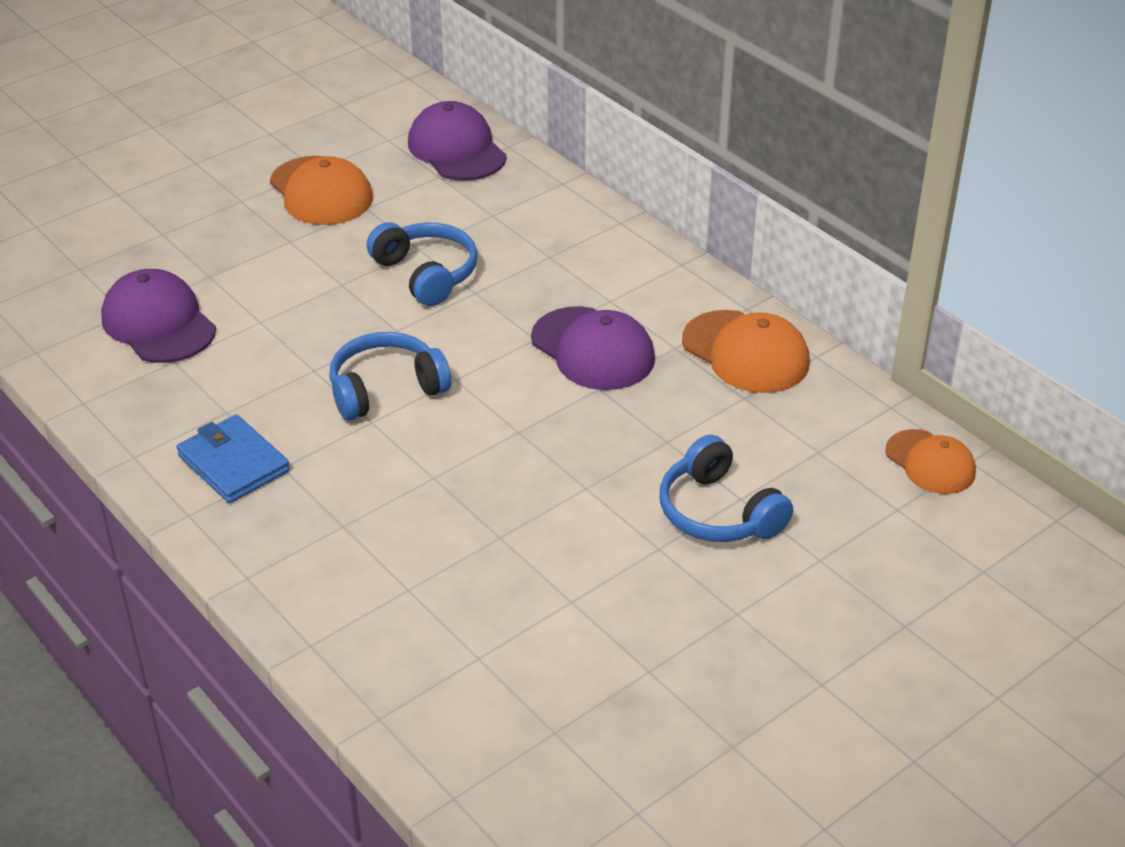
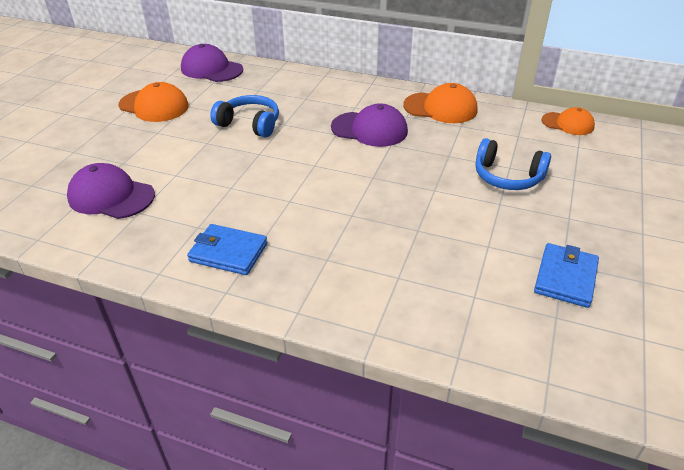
camera: 30 degrees left, 0 degrees up
blue headphones [329,332,451,420] -> none
none -> blue wallet [534,243,599,308]

